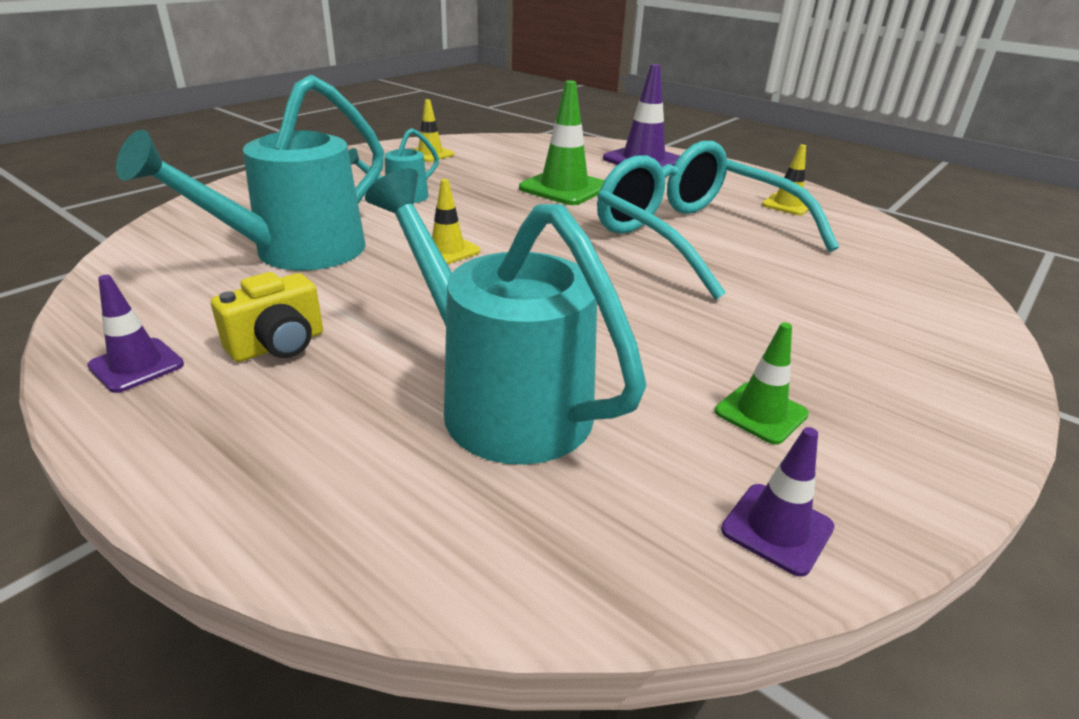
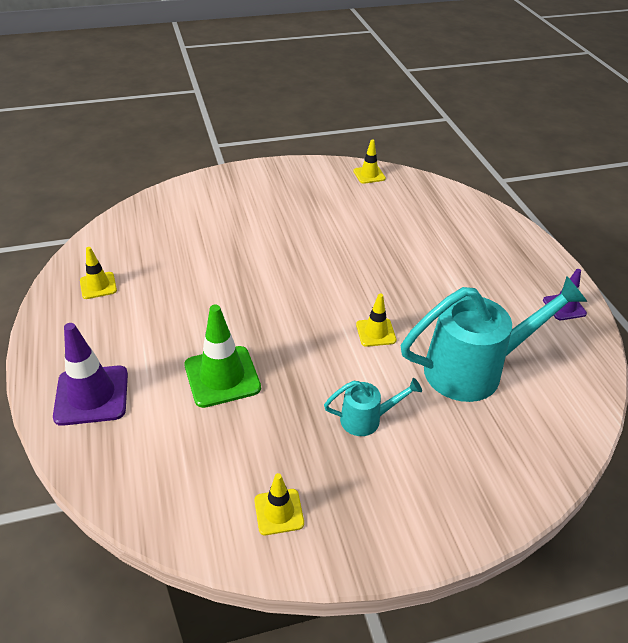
camera: 145 degrees left, 10 degrees up
yellow camera [211,272,323,362] -> none
turquoise watering can [365,168,646,465] -> none
turquoise glasses [597,141,839,300] -> none
green traffic cone [715,322,809,445] -> none
purple traffic cone [721,427,834,577] -> yellow traffic cone [353,140,386,184]

